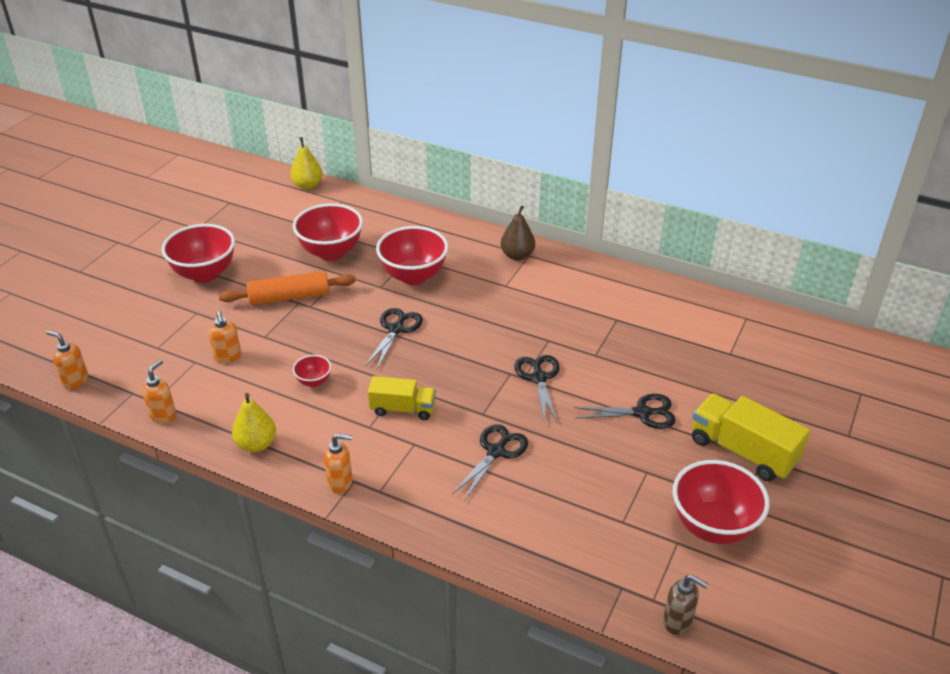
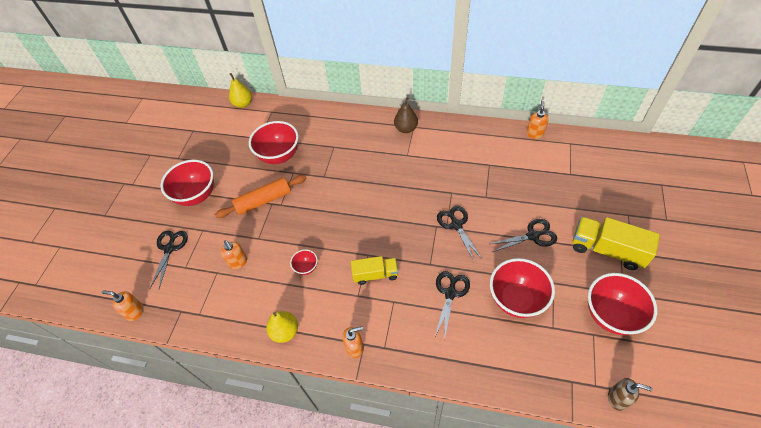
camera: 10 degrees left, 15 degrees up
orange soap dispenser [141,360,176,424] -> orange soap dispenser moved to [527,100,549,139]
black scissors [365,308,423,369] -> black scissors moved to [150,230,188,289]
red bowl [376,226,448,285] -> red bowl moved to [490,258,555,318]

